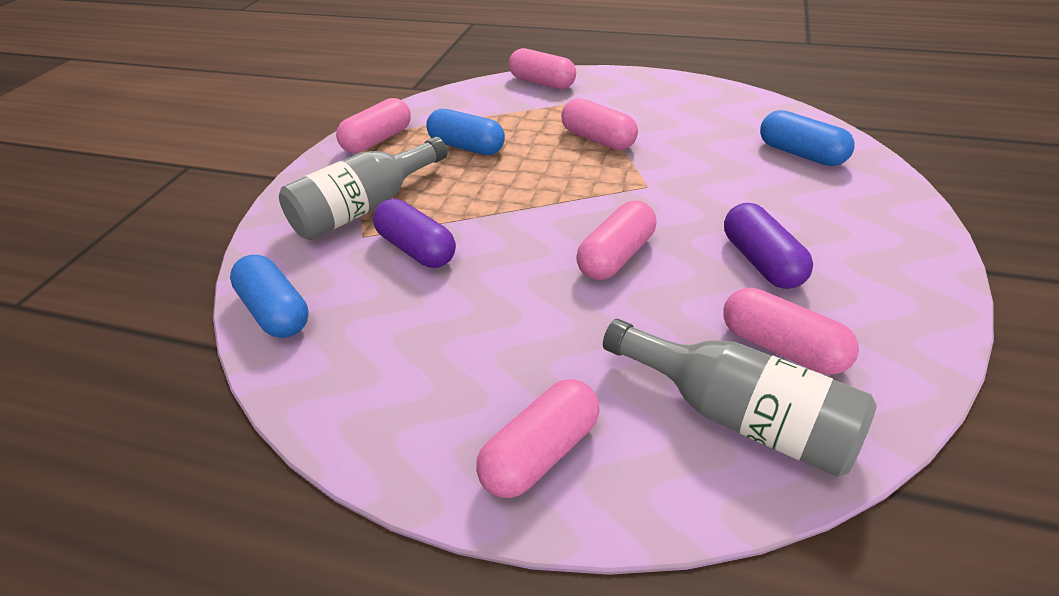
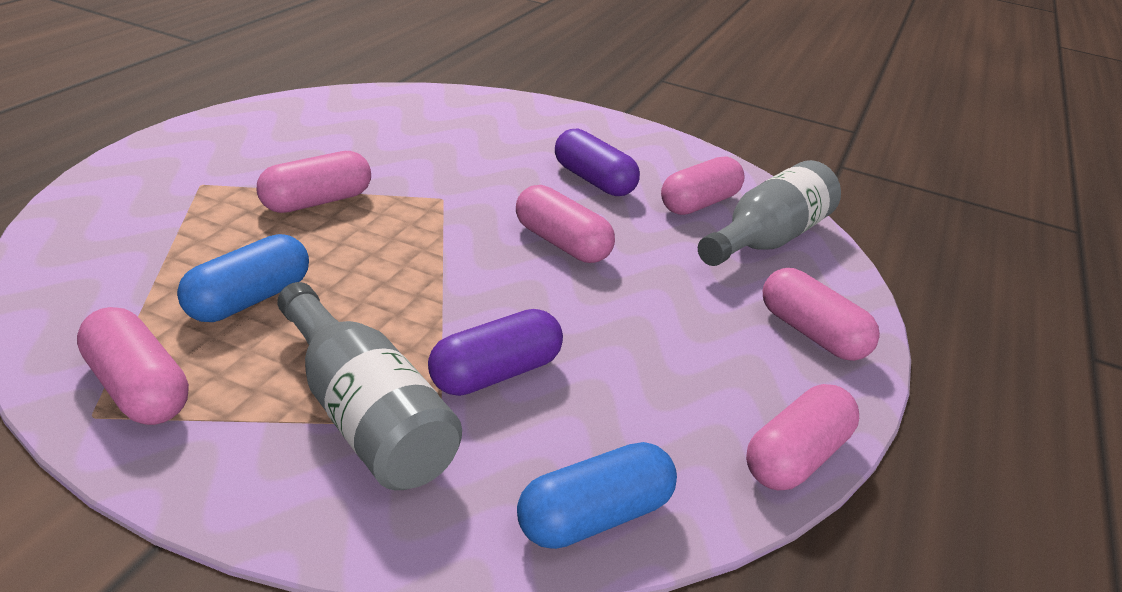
camera: 90 degrees left, 10 degrees down
pink capsule [509,48,576,89] -> pink capsule moved to [746,384,859,490]
purple capsule [724,203,813,289] -> purple capsule turned 60 degrees clockwise [555,129,640,196]
blue capsule [760,110,854,166] -> none

